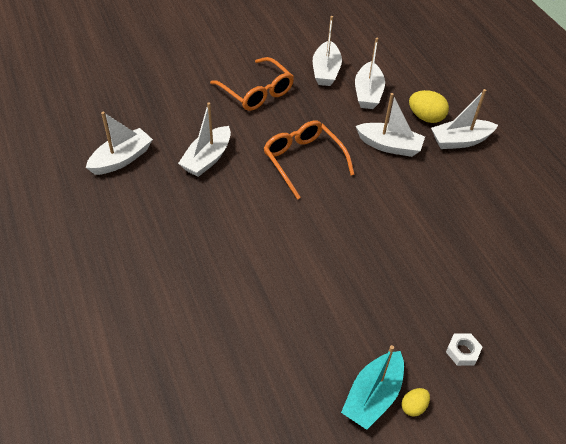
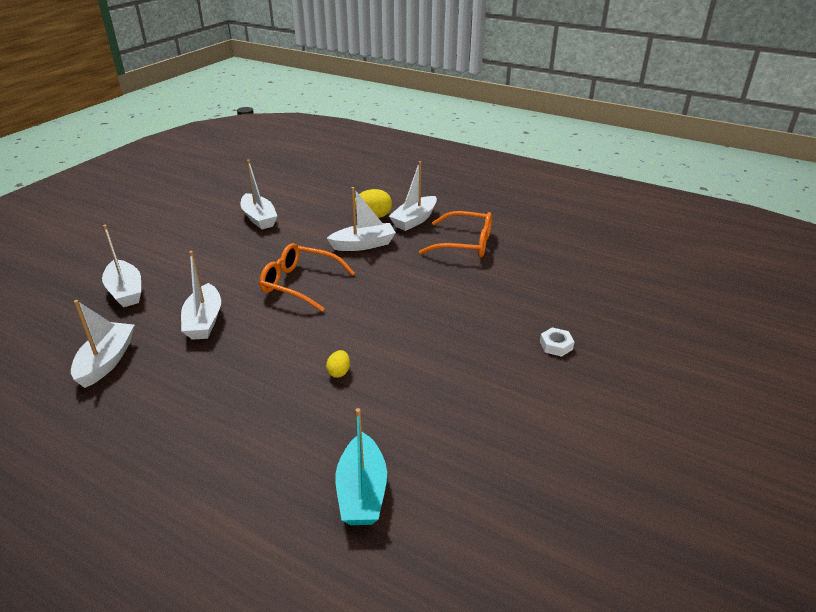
camera: 35 degrees left, 15 degrees down
orange glasses [210,57,294,111] -> orange glasses moved to [419,211,492,258]
turquoise boat [341,345,404,430] -> turquoise boat moved to [336,408,387,525]
white boat [355,38,385,109] -> white boat moved to [102,225,141,307]
yellow egg [402,388,430,417] -> yellow egg moved to [326,350,350,378]

